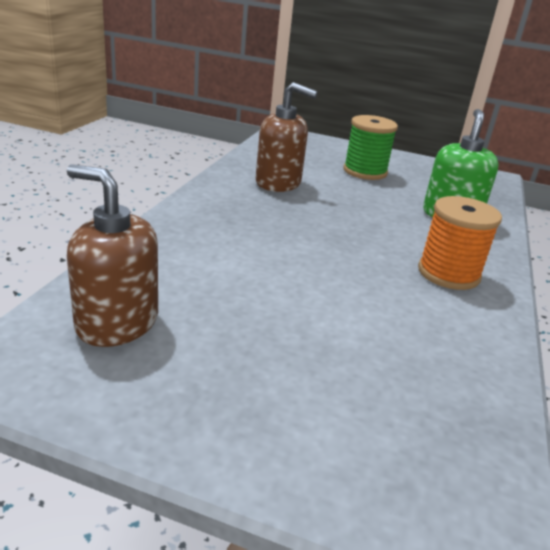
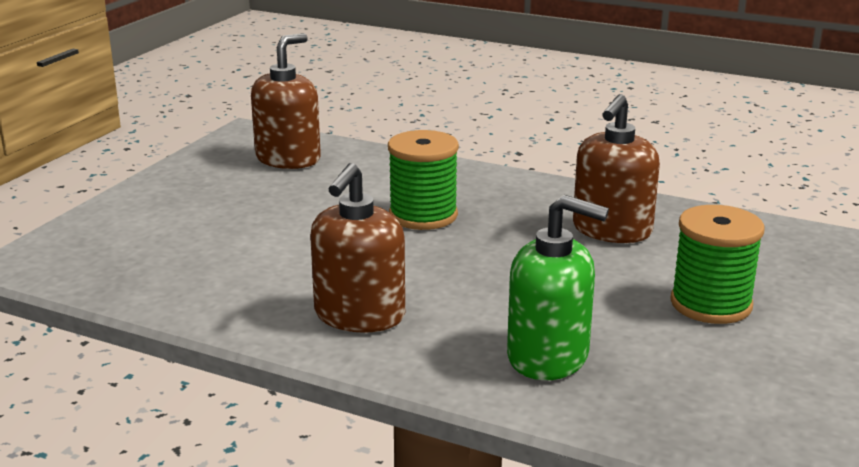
camera: 100 degrees right, 5 degrees down
orange spool [418,196,502,290] -> brown soap dispenser [310,163,405,333]
none -> green spool [388,130,459,230]

